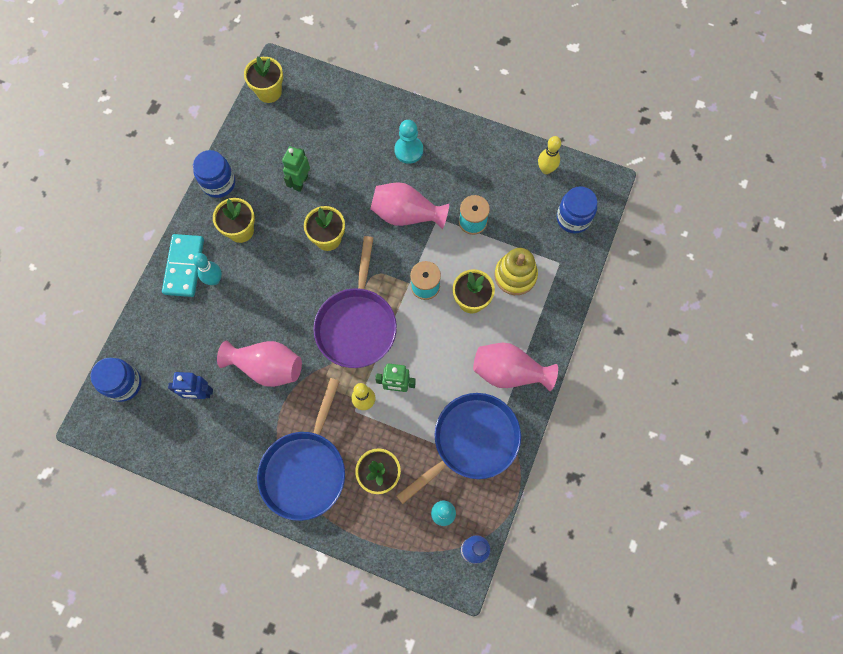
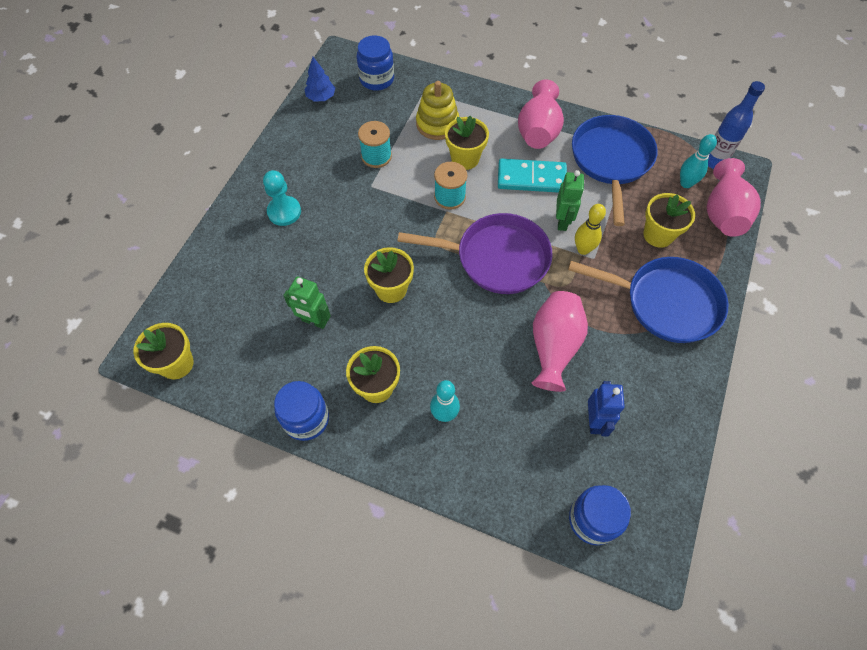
camera: 90 degrees left, 10 degrees down
turquoise domino [162,234,204,297] -> turquoise domino moved to [498,159,567,193]
pink vase [370,182,449,229] -> pink vase moved to [706,158,761,237]
blue pan [396,393,521,504] -> blue pan turned 45 degrees clockwise [572,115,658,226]
yellow bowling pin [538,136,561,174] -> blue tree [304,57,335,102]

